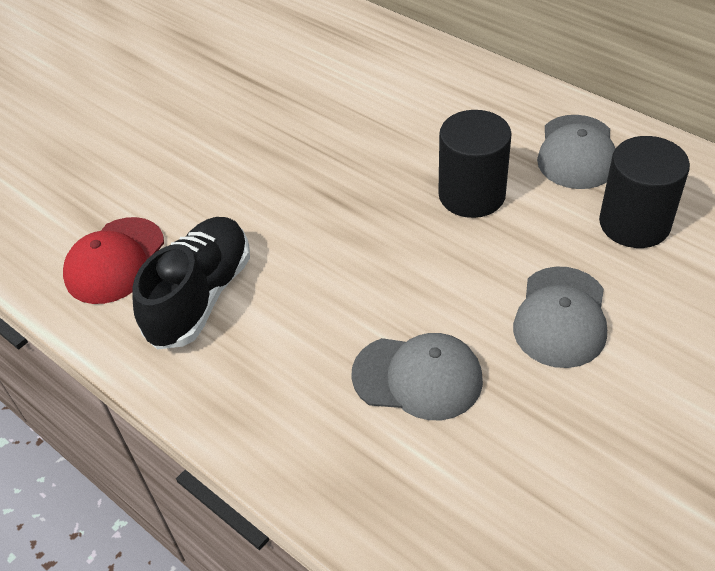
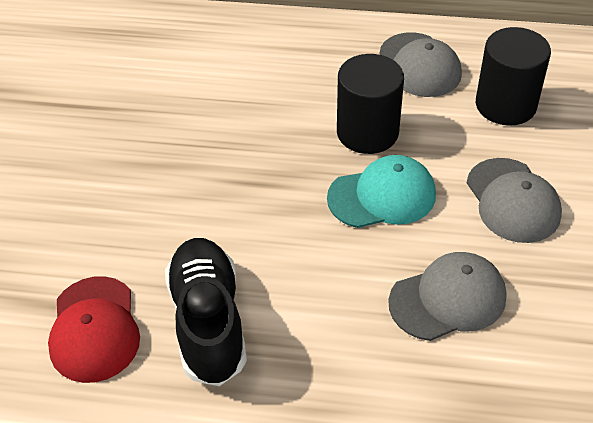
camera: 35 degrees left, 0 degrees up
none -> turquoise cap [327,155,436,228]

